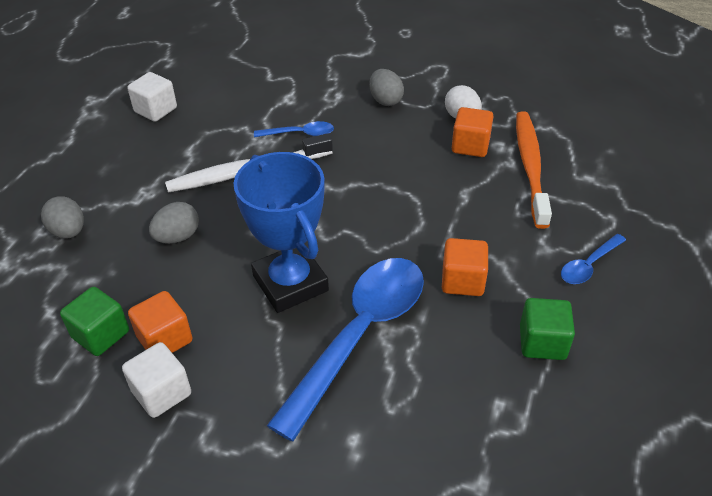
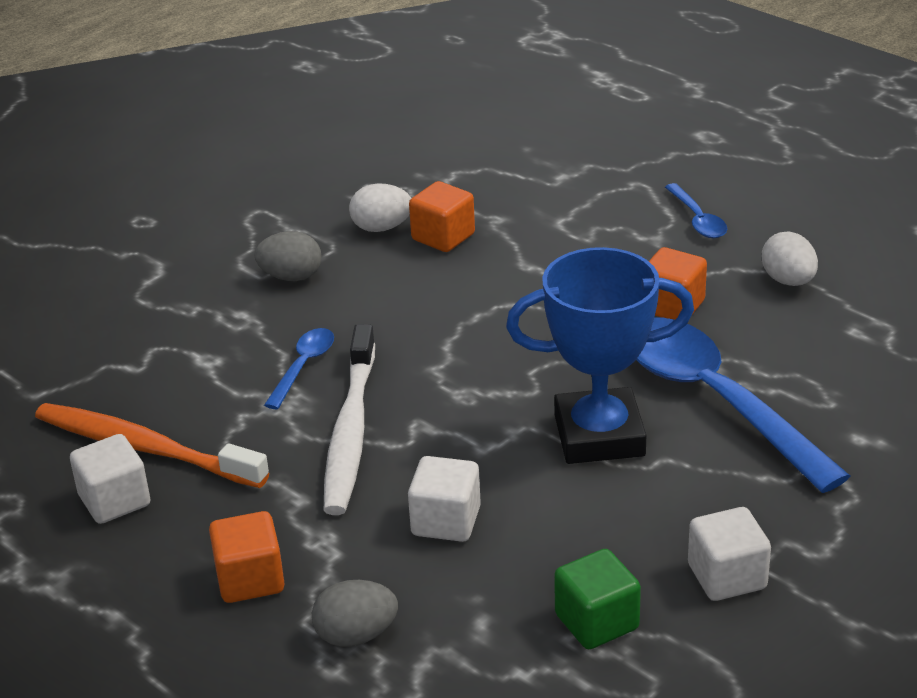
camera: 65 degrees left, 10 degrees down
orange cube [128,291,192,353] -> orange cube moved to [209,511,285,603]
grey egg [149,202,199,244] -> white cube [408,456,481,542]
orange toothbrush [516,111,552,229] -> orange toothbrush moved to [35,403,269,488]
green cube [520,298,575,360] -> white egg [762,231,818,286]

